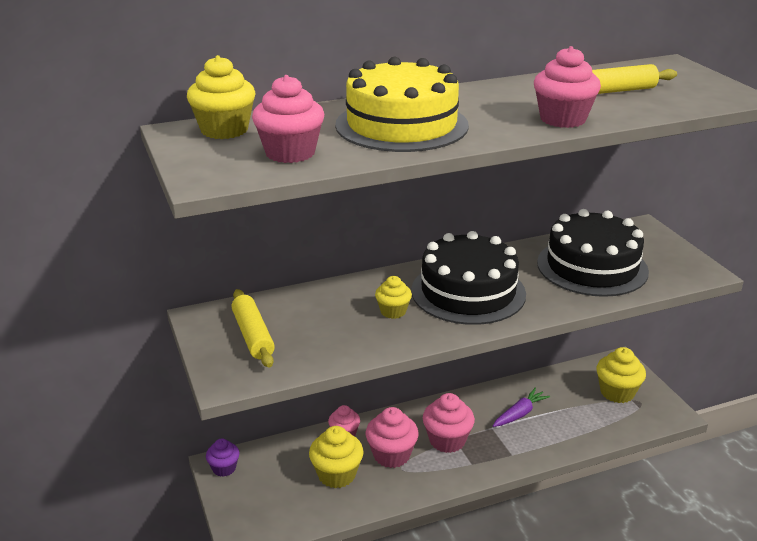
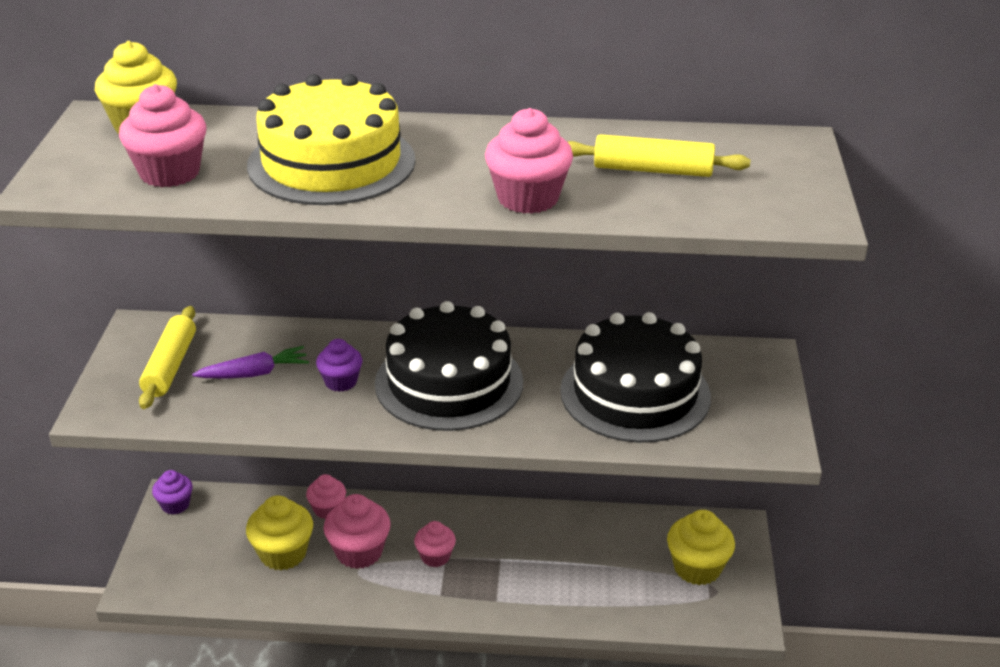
camera: 25 degrees right, 5 degrees up
yellow cupcake [375,276,412,319] -> purple cupcake [316,339,362,392]
pink cupcake [423,393,475,453] -> pink cupcake [414,521,456,567], size x0.62
purple carrot [493,388,550,427] -> purple carrot moved to [192,346,309,378]

